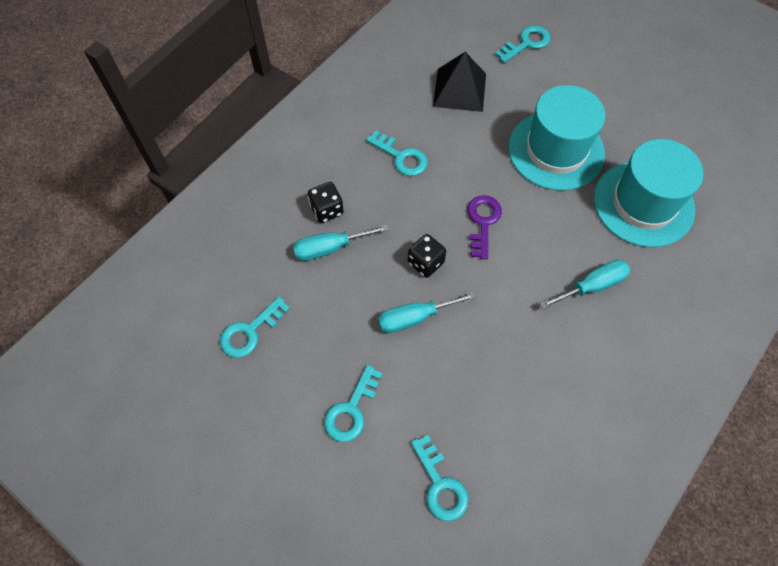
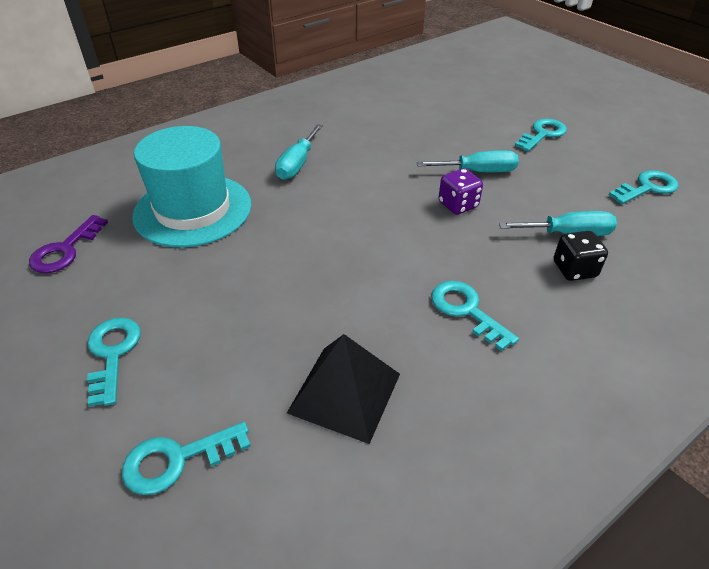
camera: 165 degrees left, 20 degrees down
black dice [408,234,446,278] -> purple dice [438,168,483,215]
turquoise key [411,435,469,521] -> turquoise key moved to [87,318,141,407]
purple key [467,195,502,259] -> purple key moved to [29,215,108,273]
turquoise hat [508,85,605,191] -> none
turquoise screwdriver [540,260,630,310] -> turquoise screwdriver turned 60 degrees counterclockwise [275,124,323,180]

